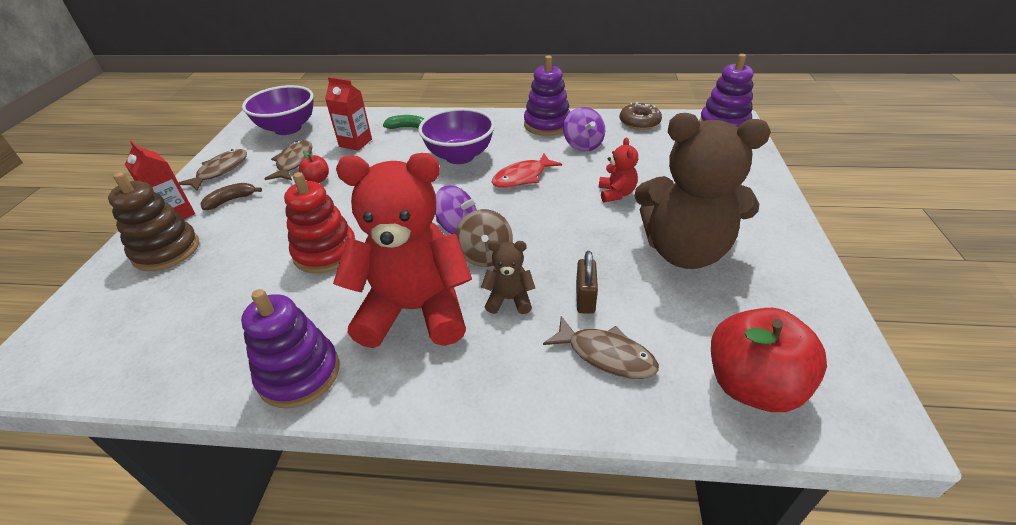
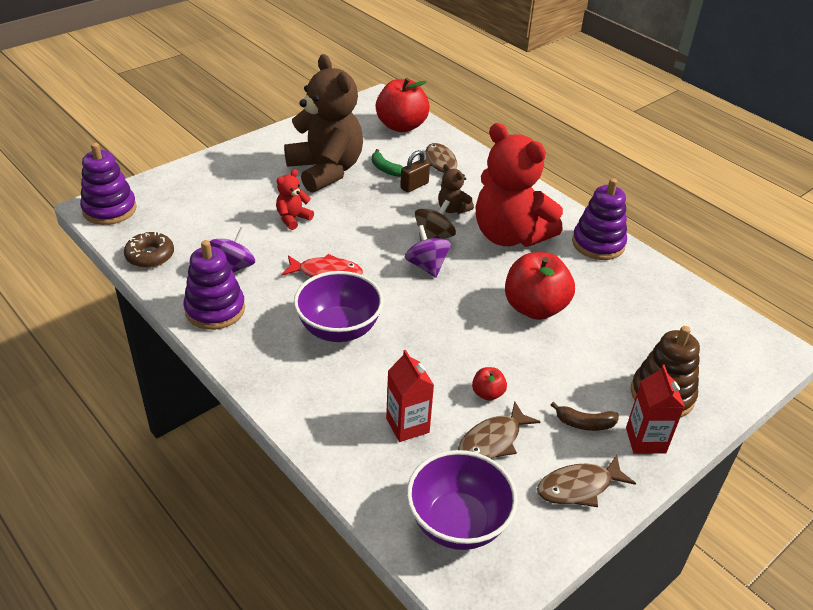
camera: 140 degrees left, 0 degrees up
red stacking toy [284,172,356,273] -> red apple [505,252,575,320]
green banana [383,115,424,129] -> green banana moved to [372,149,403,177]

